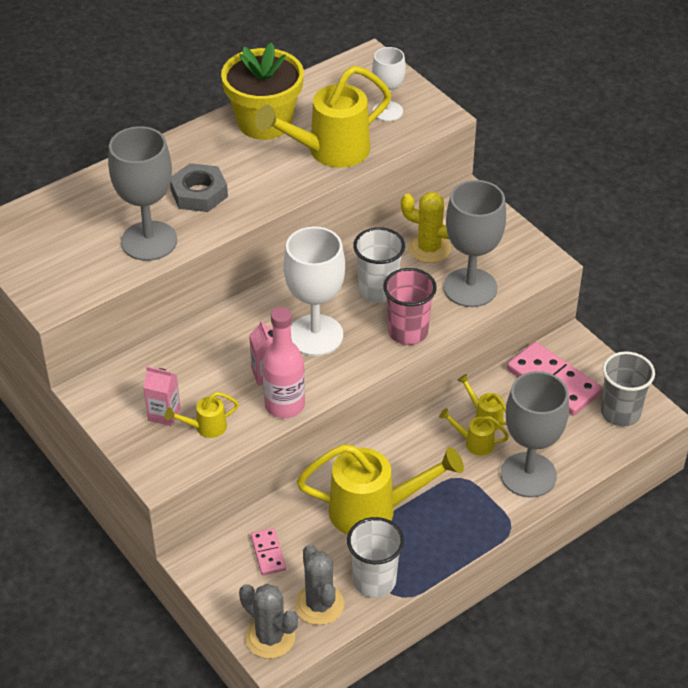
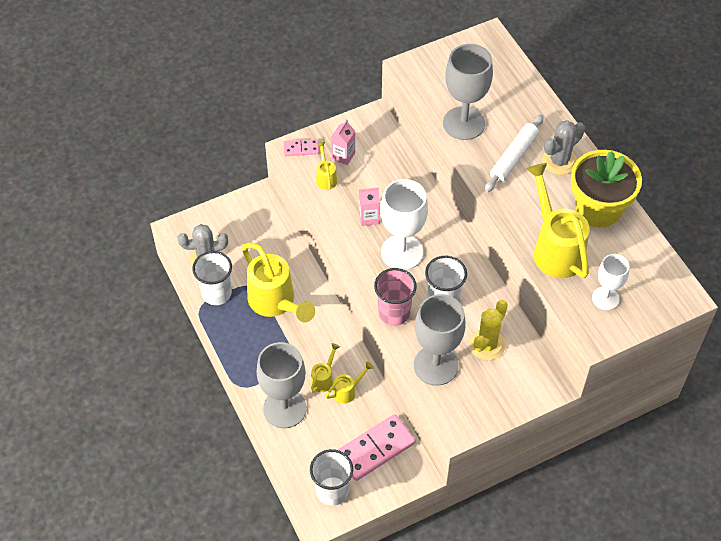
camera: 100 degrees right, 10 degrees up
grey nut [170,163,228,212] -> white rolling pin [485,114,544,192]
grey cactus [239,584,298,659] -> grey cactus moved to [542,120,585,175]
pink domino [251,528,286,575] -> pink domino moved to [284,139,319,156]
pink bottle [262,307,305,418] -> none
yellow watering can [297,444,464,535] -> yellow watering can turned 45 degrees counterclockwise [242,243,315,322]
grey cup [601,351,655,427] -> white cup [310,449,353,506]

